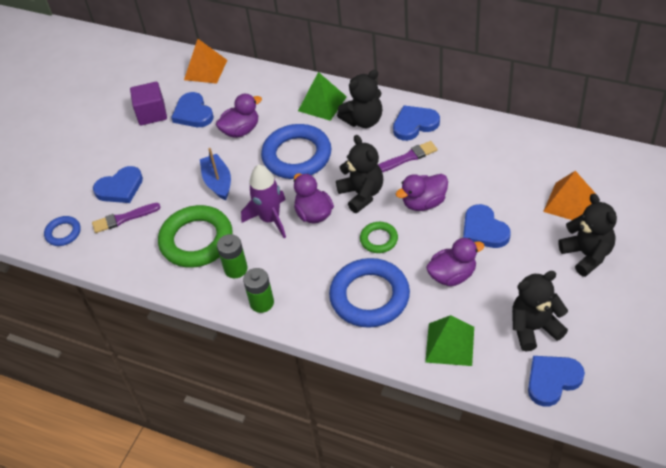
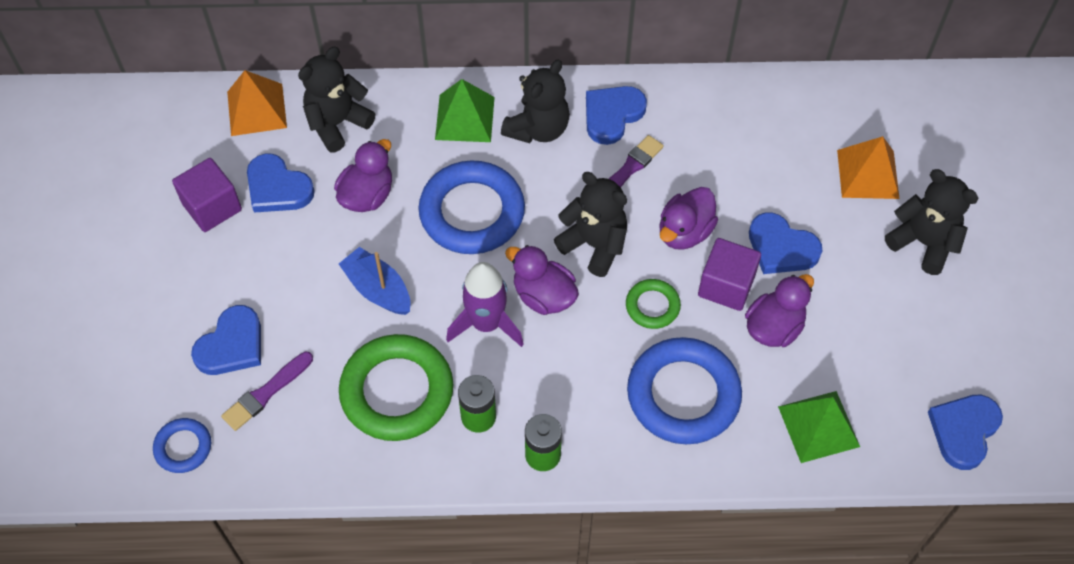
camera: 30 degrees left, 10 degrees up
black teddy bear [512,271,568,351] -> black teddy bear moved to [298,47,375,152]
none -> purple cube [698,238,761,311]

